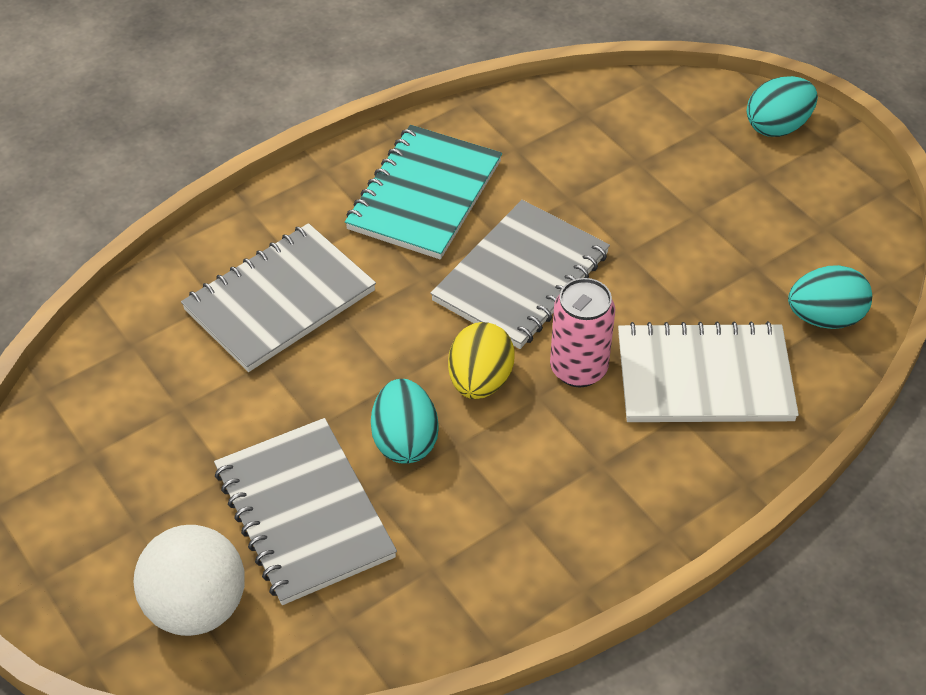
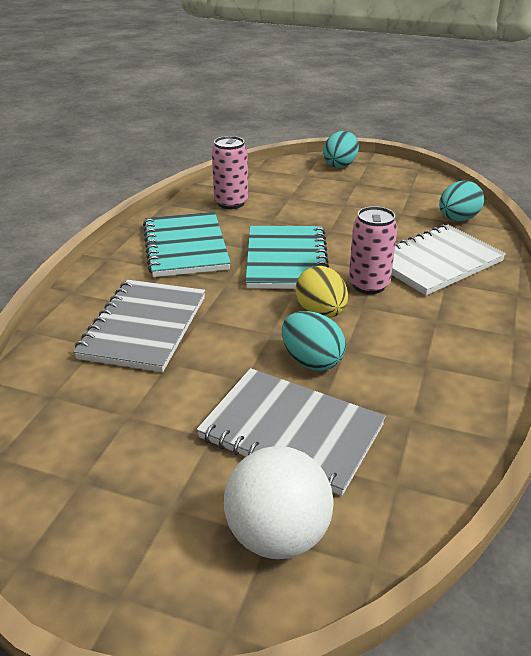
camera: 35 degrees left, 15 degrees down
grey notebook [430,200,610,349] -> turquoise notebook [246,226,329,289]
none -> pink can [212,136,248,209]

